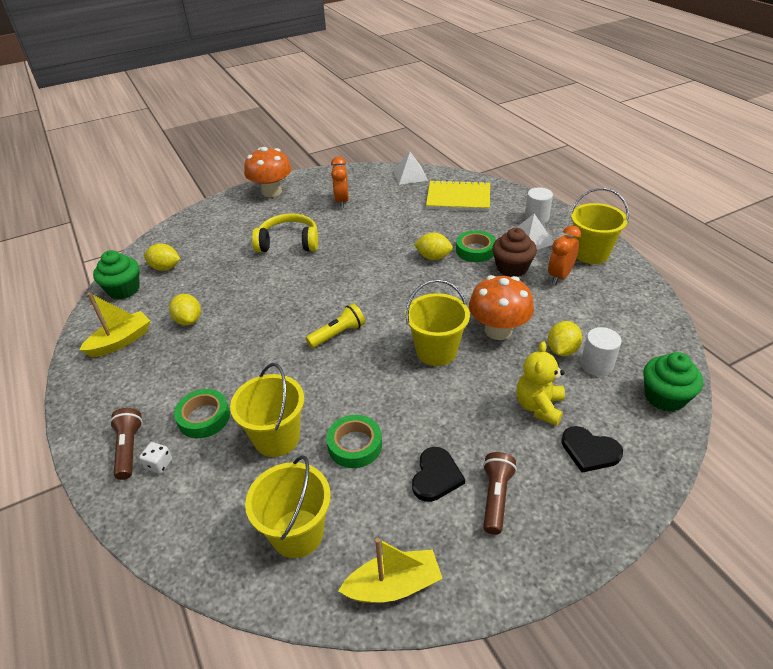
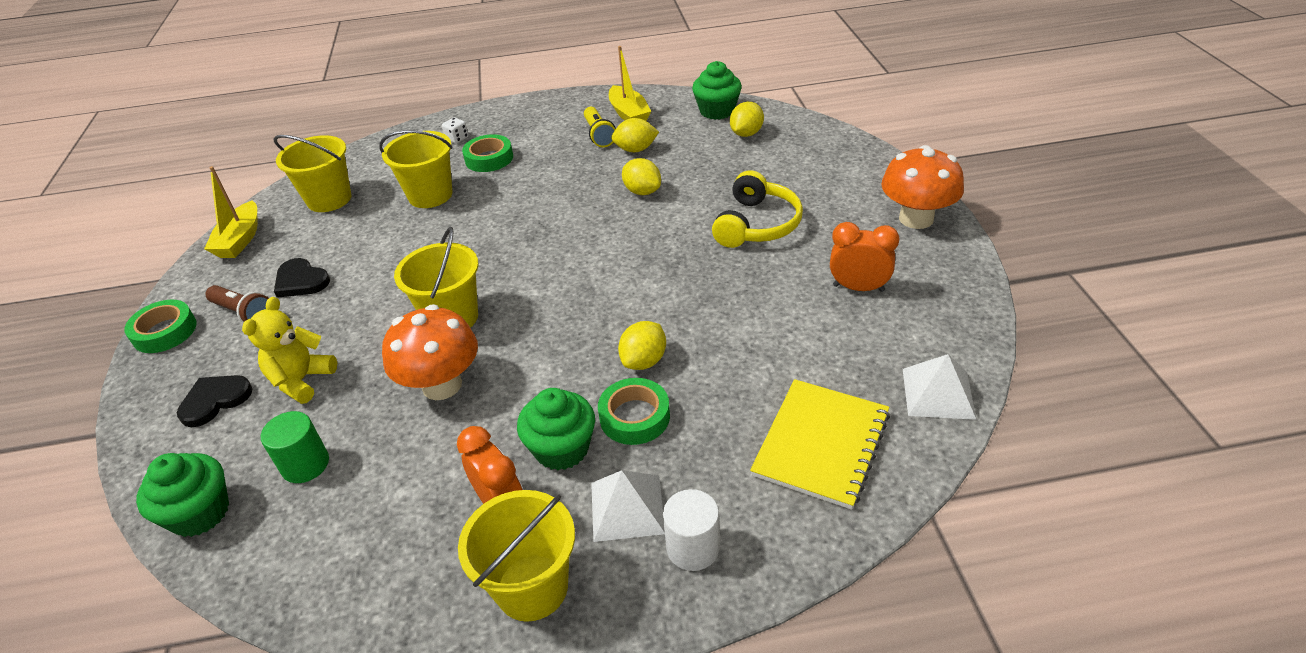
camera: 110 degrees right, 0 degrees up
brown flashlight [110,408,143,480] -> none
yellow flashlight [306,303,365,348] -> yellow flashlight moved to [584,107,616,147]
green tape [327,415,382,468] -> green tape moved to [124,300,197,353]
brown cupcake [492,228,537,277] -> green cupcake [517,388,595,470]
yellow teddy bear [516,341,565,426] -> yellow teddy bear turned 105 degrees counterclockwise [242,297,337,404]
yellow lemon [548,321,582,356] -> yellow lemon moved to [622,158,661,195]
white cylinder [581,327,622,376] -> green cylinder [261,411,329,483]

